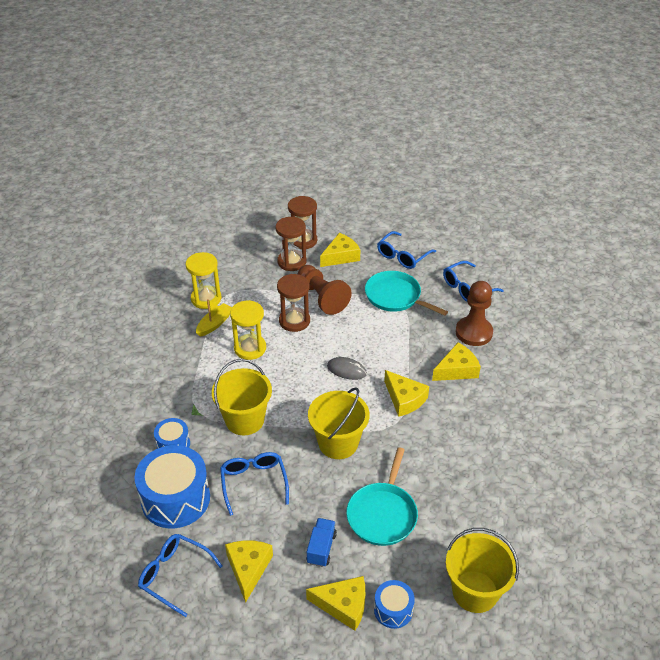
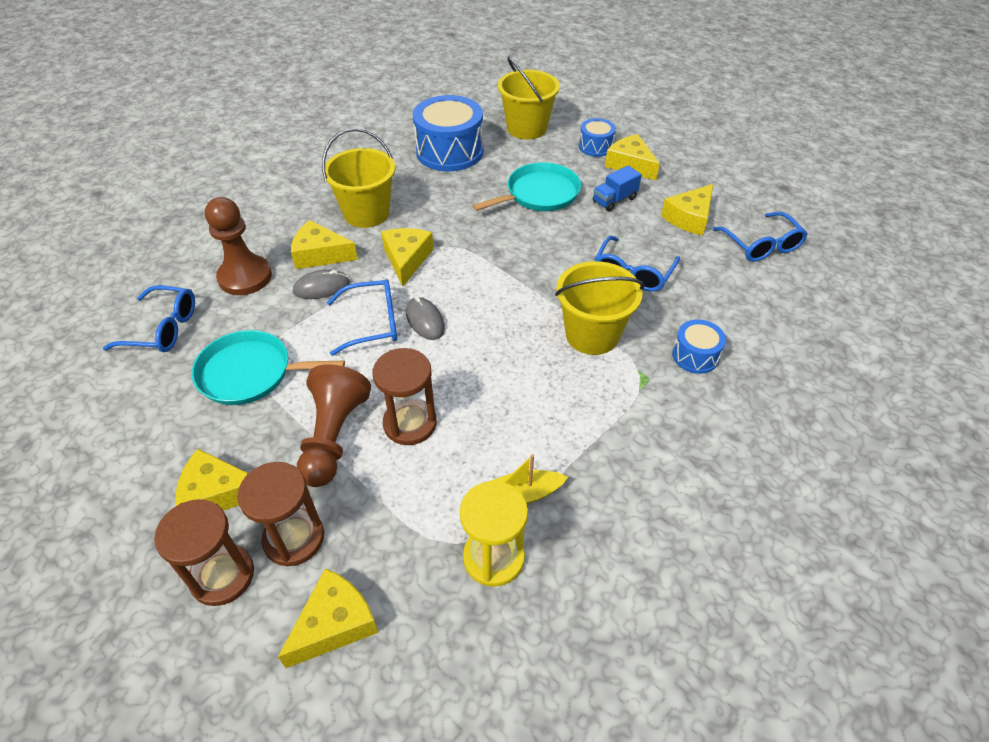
camera: 140 degrees left, 5 degrees up
blue drum [134,445,210,529] -> blue drum moved to [413,95,483,171]
yellow hourglass [230,300,266,360] -> none
yellow bucket [308,387,369,459] -> yellow bucket moved to [322,128,395,228]
turquoise pan [365,271,448,316] -> turquoise pan turned 105 degrees clockwise [192,330,345,405]
blue glasses [377,231,436,269] -> blue glasses moved to [327,279,397,356]
none -> yellow cheese [278,568,379,668]
none -> grey mouse [293,270,350,299]

